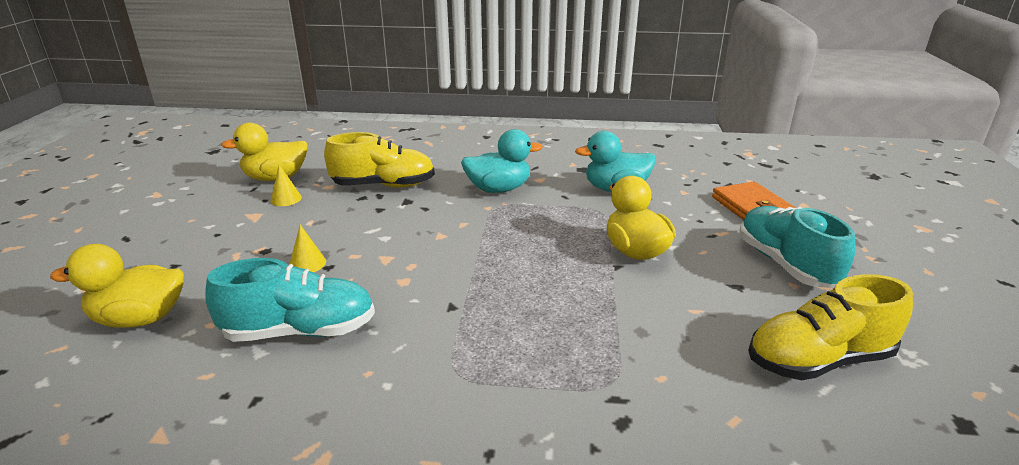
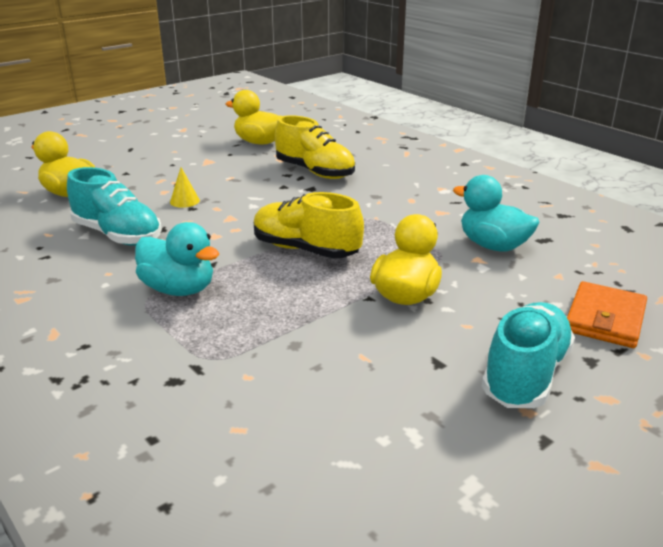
camera: 45 degrees right, 0 degrees up
yellow cone [270,165,302,206] -> none
turquoise duck [461,129,543,193] -> turquoise duck moved to [135,222,219,296]
yellow shoe [748,274,913,380] -> yellow shoe moved to [254,192,364,258]

